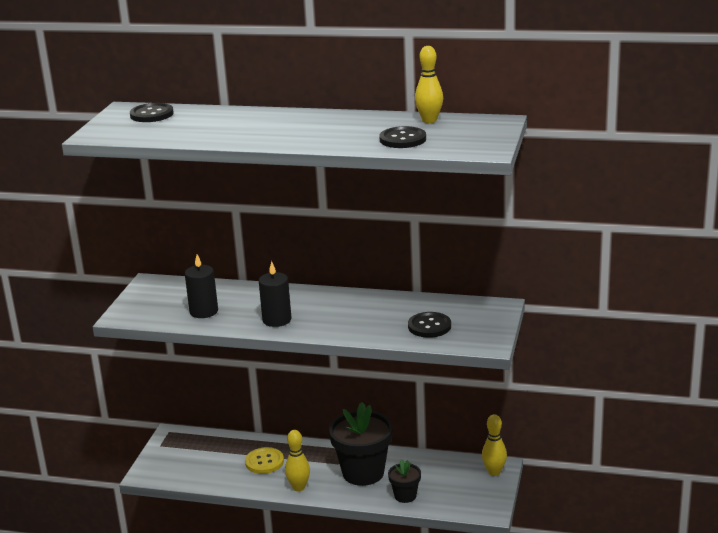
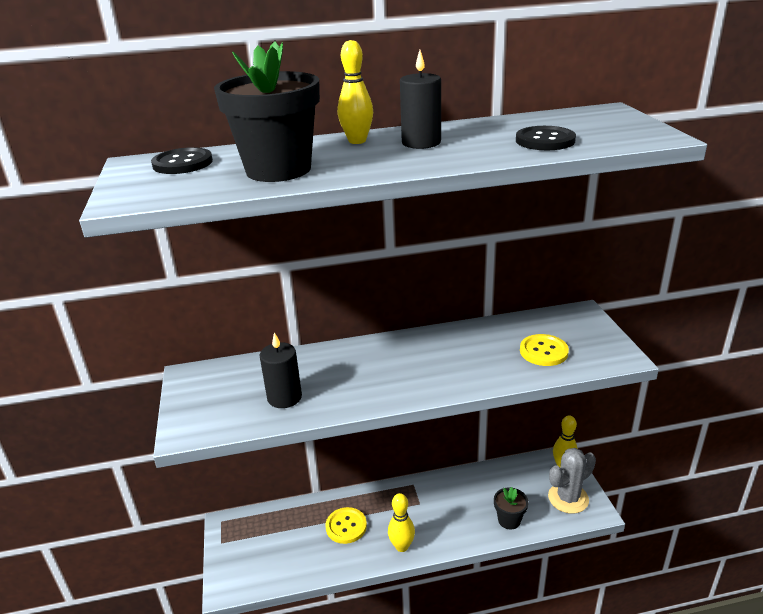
camera: 25 degrees left, 5 degrees up
black candle [259,261,291,327] -> black candle moved to [400,50,441,149]
black flower pot [329,402,393,486] -> black flower pot moved to [214,41,320,182]
black button [408,312,451,338] -> yellow button [520,334,569,366]
yellow bowling pin [415,46,443,123] -> yellow bowling pin moved to [338,40,373,144]
none -> grey cactus [548,448,596,514]

